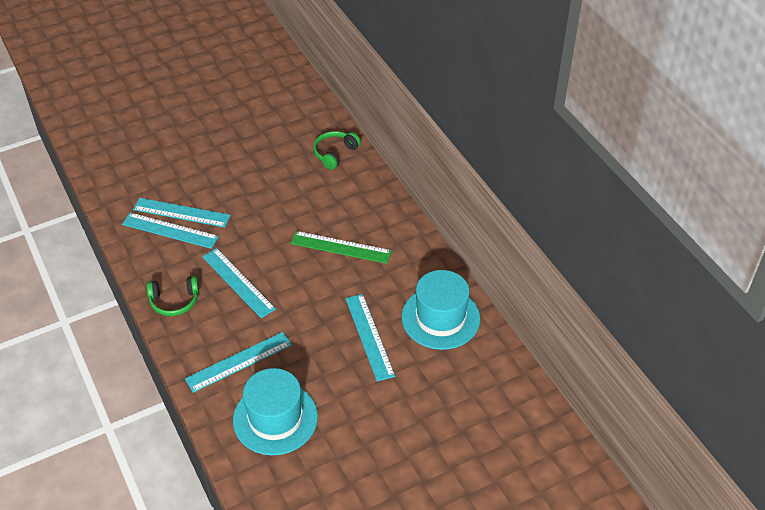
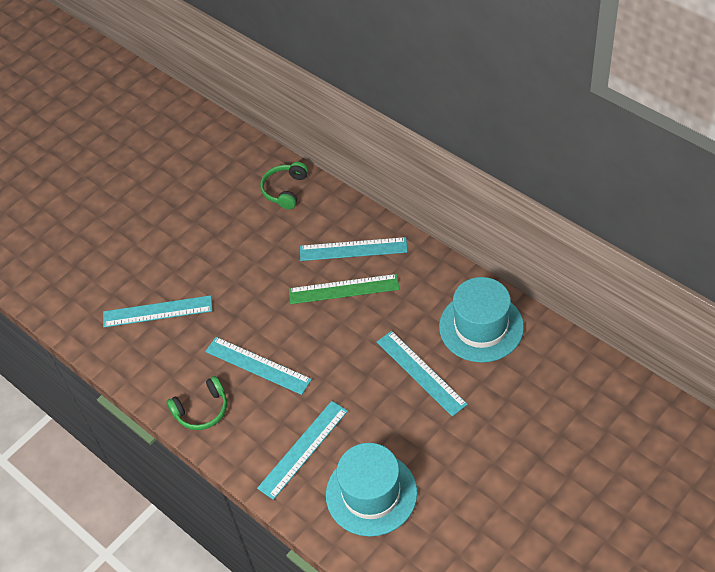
camera: 15 degrees left, 5 degrees up
turquoise ruler [122,212,219,249] -> turquoise ruler moved to [300,237,407,261]

